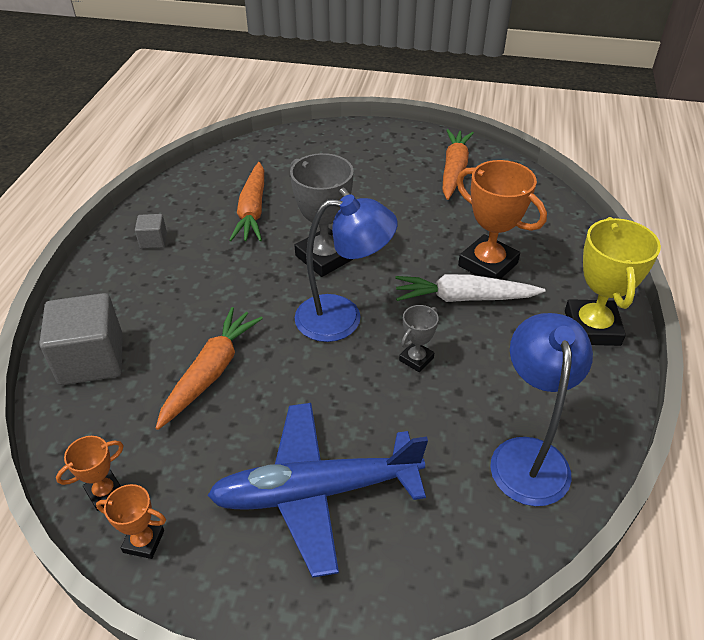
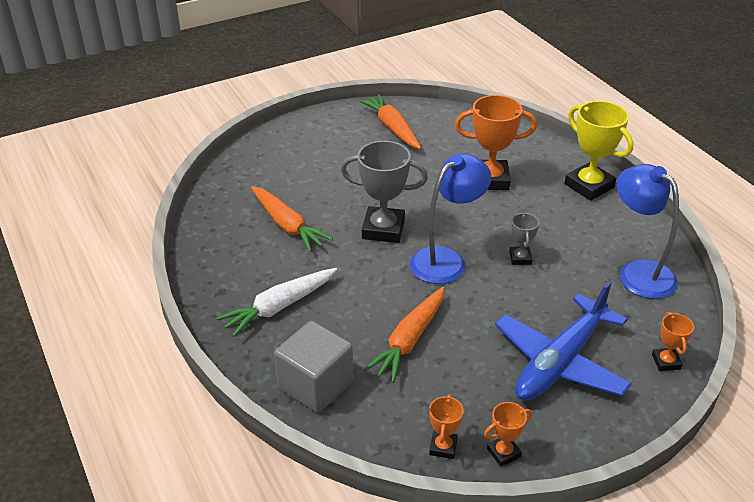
camera: 40 degrees left, 5 degrees down
grey cube [135,214,167,249] -> none
orange carrot [156,307,263,430] -> orange carrot turned 135 degrees counterclockwise [364,287,444,383]
white carrot [395,274,546,302] -> white carrot moved to [217,268,337,337]
none -> orange trophy [652,312,694,371]

